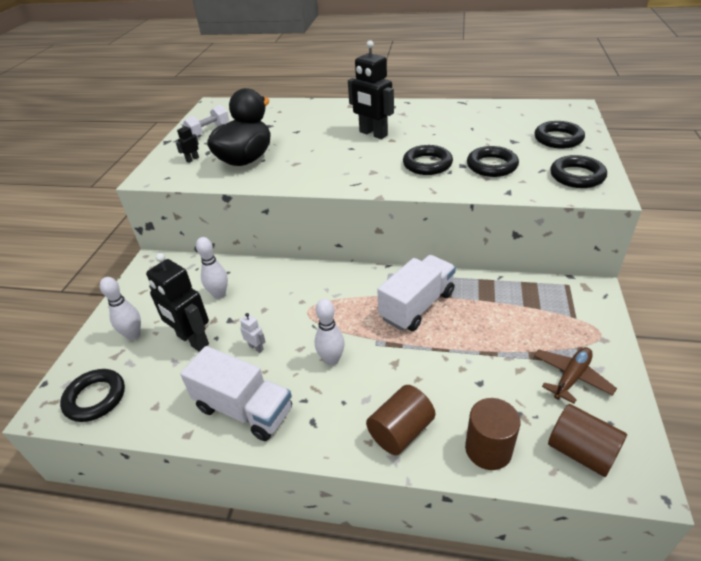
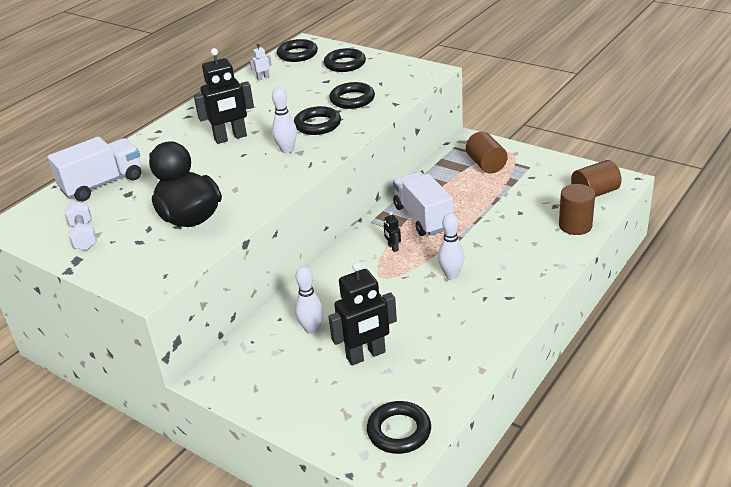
camera: 65 degrees left, 5 degrees down
white bowling pin [100,277,141,340] -> white bowling pin moved to [272,87,297,153]
black robot [176,122,199,163] -> black robot moved to [384,212,401,252]
white truck [180,346,292,441] -> white truck moved to [47,137,141,201]
white robot [240,313,266,353] -> white robot moved to [250,44,272,80]
brown cylinder [366,385,435,455] -> brown cylinder moved to [466,131,508,173]
brown plane [534,347,617,404] -> none
black ring [550,155,607,188] -> black ring moved to [277,39,318,62]

